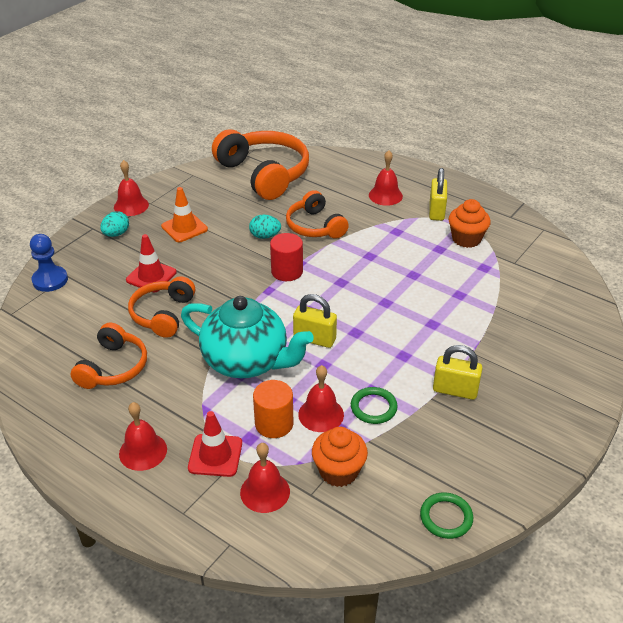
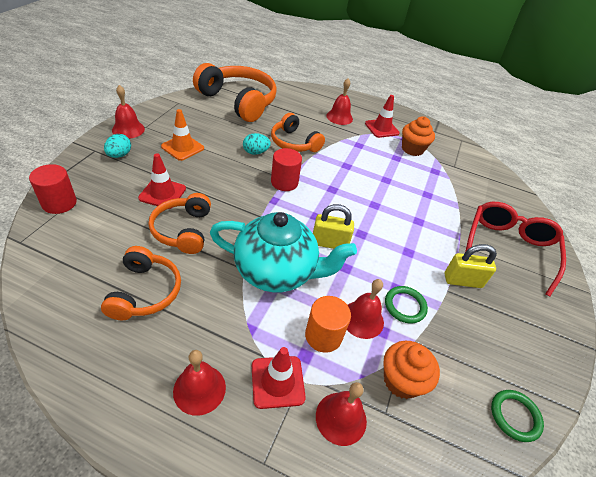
camera: 20 degrees left, 5 degrees up
blue pawn [30,234,68,292] -> red cylinder [29,164,77,214]
yellow padlock [429,168,447,221] -> red traffic cone [365,95,400,138]
none -> red glasses [465,202,566,296]

